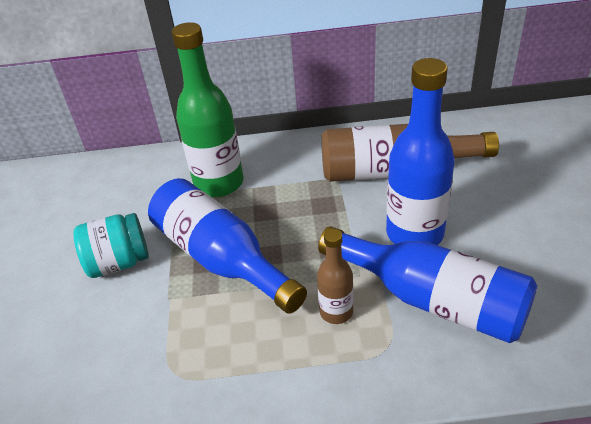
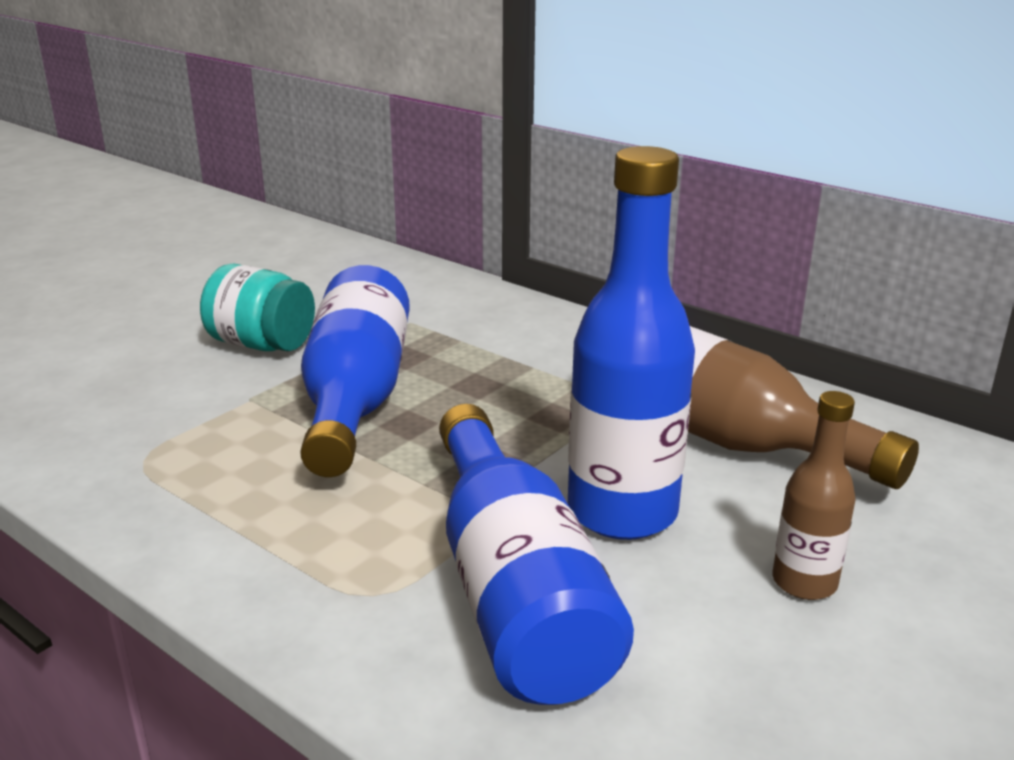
camera: 40 degrees right, 15 degrees down
green bottle [172,22,243,197] -> none
brown bottle [317,229,354,324] -> brown bottle moved to [773,391,856,600]

